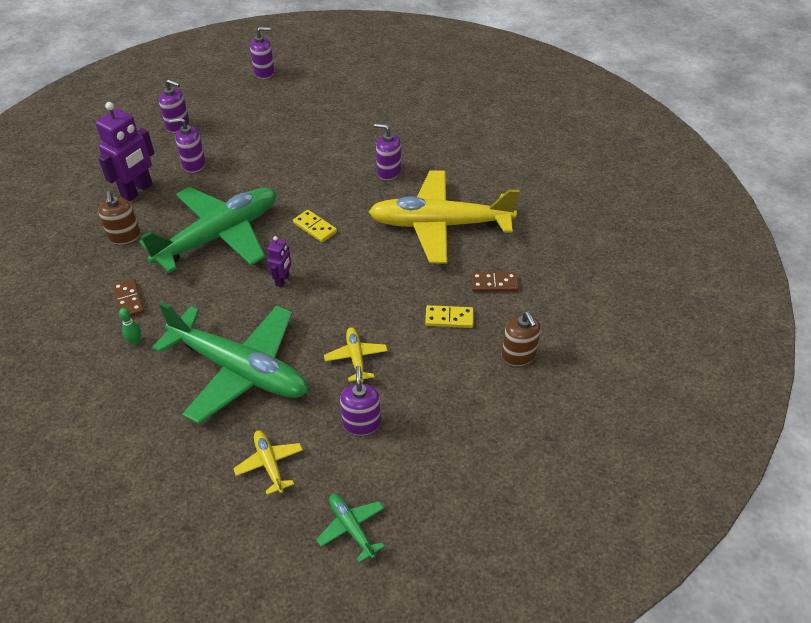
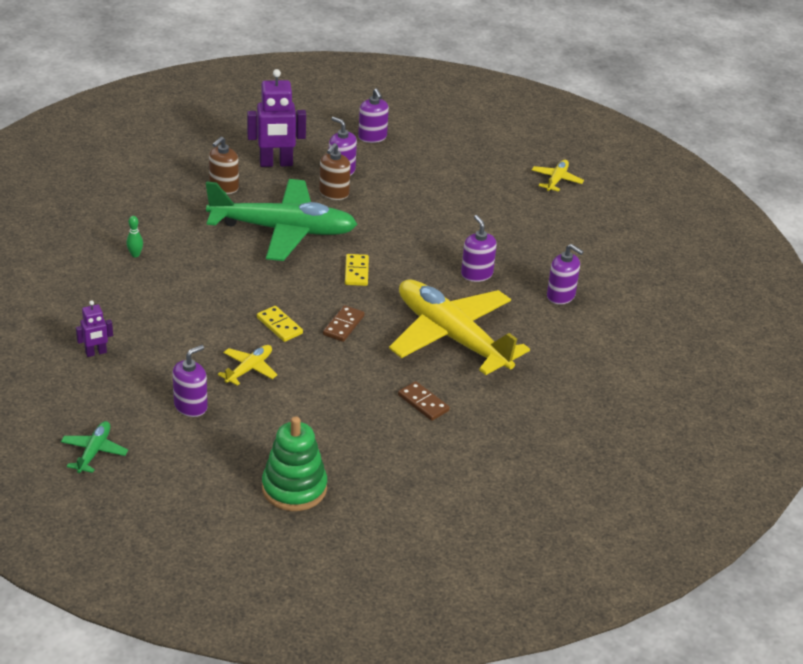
camera: 45 degrees right, 10 degrees down
brown domino [112,279,144,317] -> brown domino moved to [323,305,365,342]
green plane [152,302,308,424] -> none
yellow plane [233,430,303,495] -> yellow plane moved to [532,160,584,192]
purple soap dispenser [250,27,274,79] -> purple soap dispenser moved to [547,244,584,304]
purple robot [267,236,291,287] -> purple robot moved to [76,300,113,357]
yellow domino [425,305,474,328] -> yellow domino moved to [257,306,303,342]
brown soap dispenser [502,312,541,366] -> brown soap dispenser moved to [319,143,351,200]
none -> green stacking toy [262,416,327,511]

